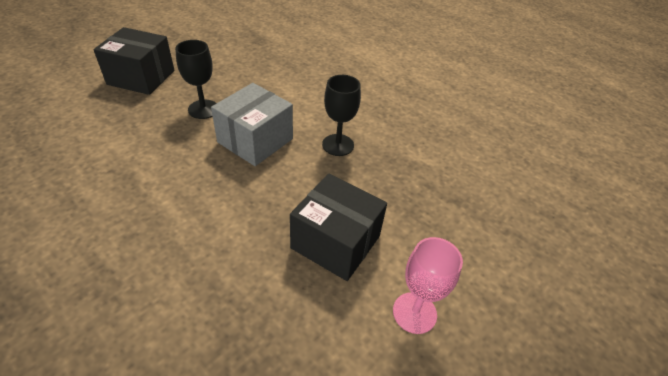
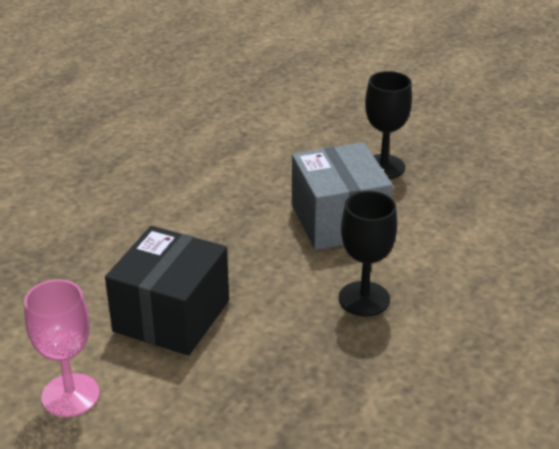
camera: 85 degrees right, 10 degrees down
black box [93,27,175,95] -> none
grey box [211,83,293,166] -> grey box turned 45 degrees clockwise [292,142,393,250]

